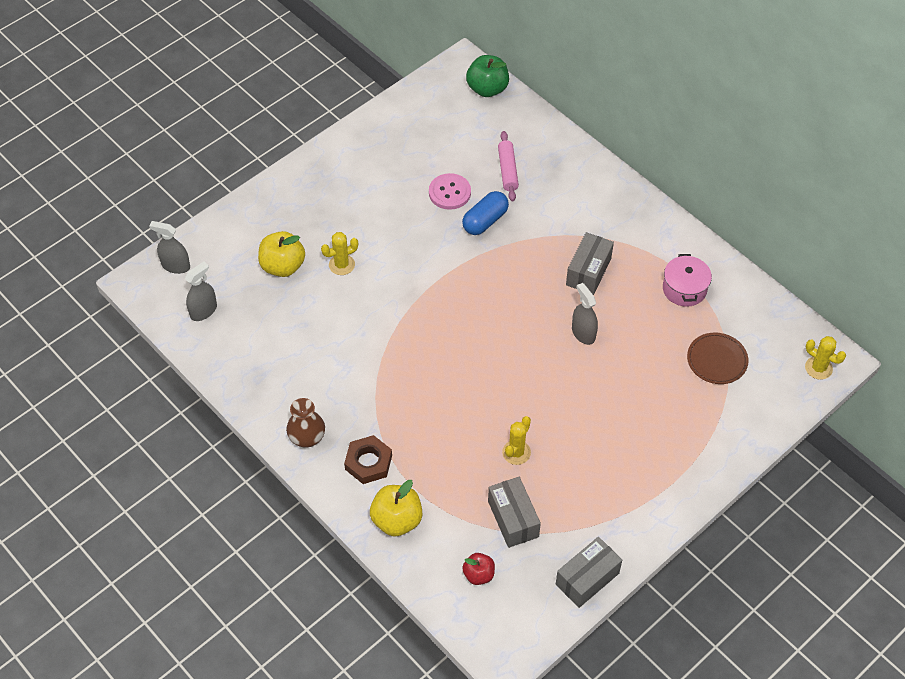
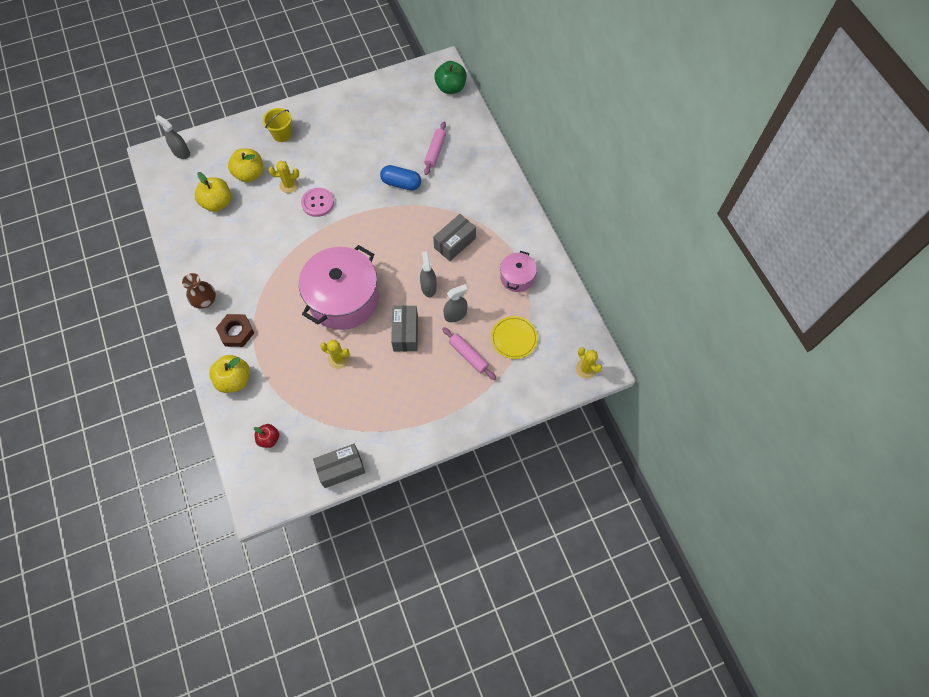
camera: 20 degrees right, 10 degrees up
grey spray bottle [185,261,217,321] -> grey spray bottle moved to [444,284,468,322]
pink button [429,173,471,210] -> pink button moved to [301,188,334,217]
blue capsule [462,191,509,235] -> blue capsule turned 45 degrees clockwise [380,165,421,191]
grey box [488,477,541,548] -> grey box moved to [391,306,418,351]
yellow cactus [502,416,531,465] -> yellow cactus turned 60 degrees clockwise [320,340,350,369]
brown plate [687,332,749,384] -> yellow plate [491,316,538,359]
none -> yellow apple [195,172,231,212]
none -> yellow bucket [263,108,292,142]
none -> pink pot [299,245,379,330]
none -> pink rolling pin [442,327,496,380]

